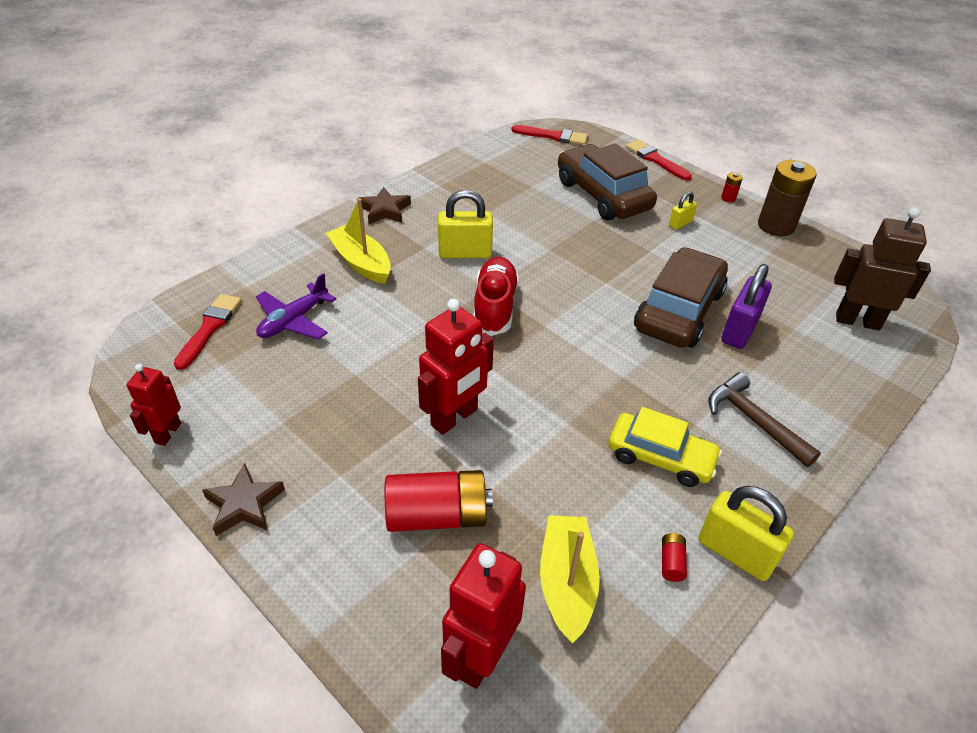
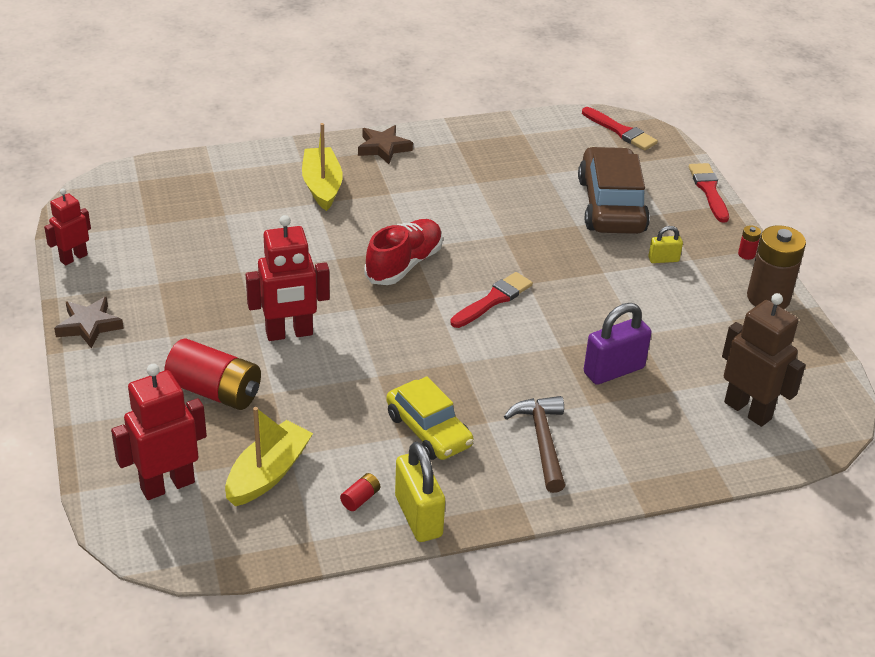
camera: 30 degrees right, 5 degrees down
red brush [174,294,241,370] -> red brush moved to [450,272,533,328]
purple plane [256,273,336,339] -> none
yellow padlock [438,190,493,258] -> none
brown car [634,247,728,348] -> none

